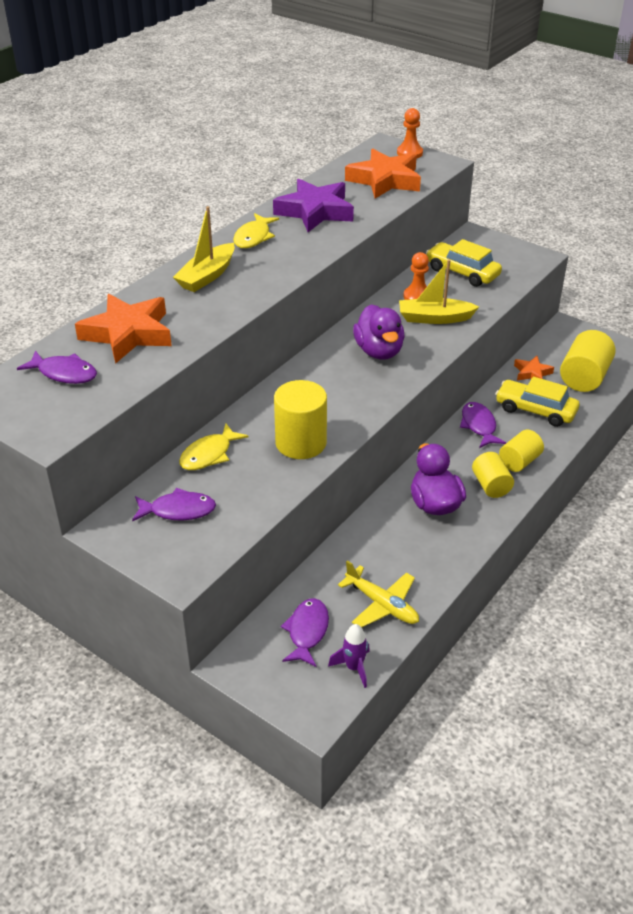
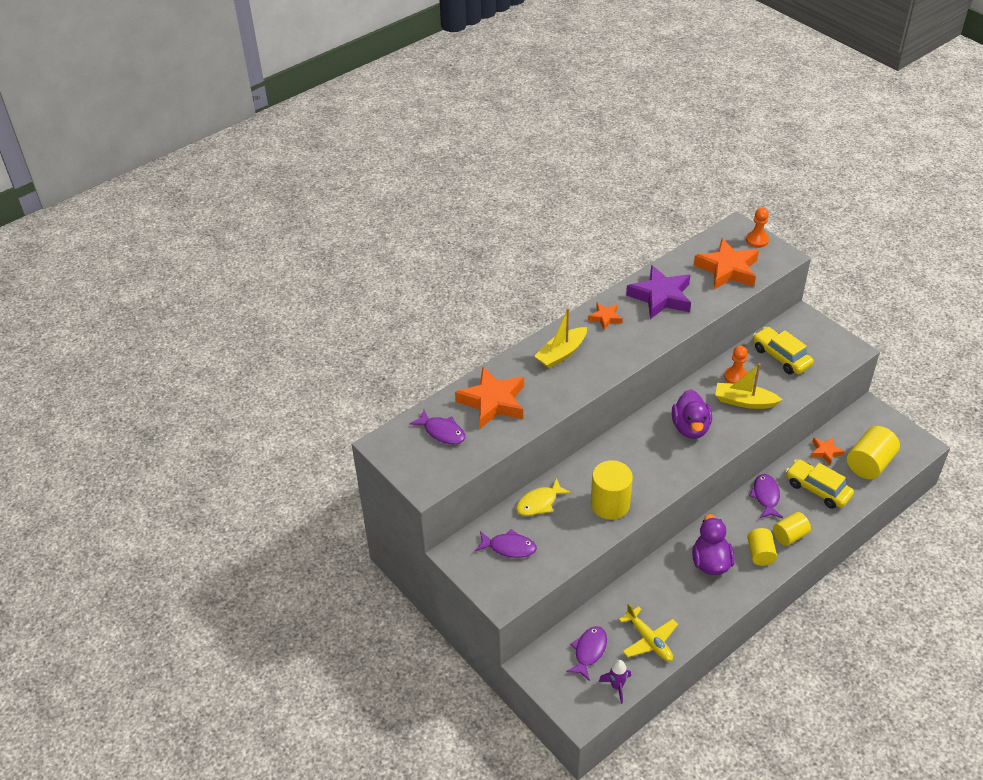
camera: 15 degrees right, 5 degrees up
yellow fish [233,213,279,248] -> orange star [588,303,623,330]

